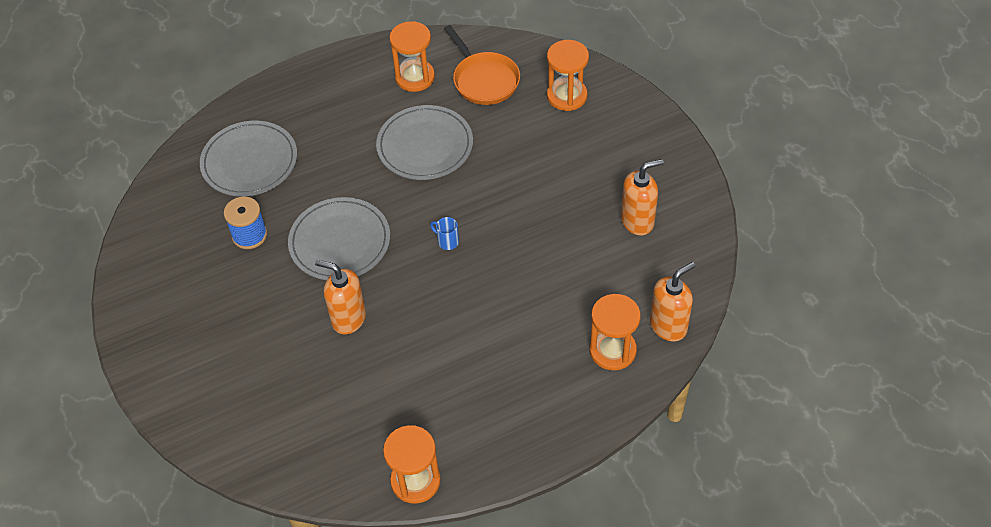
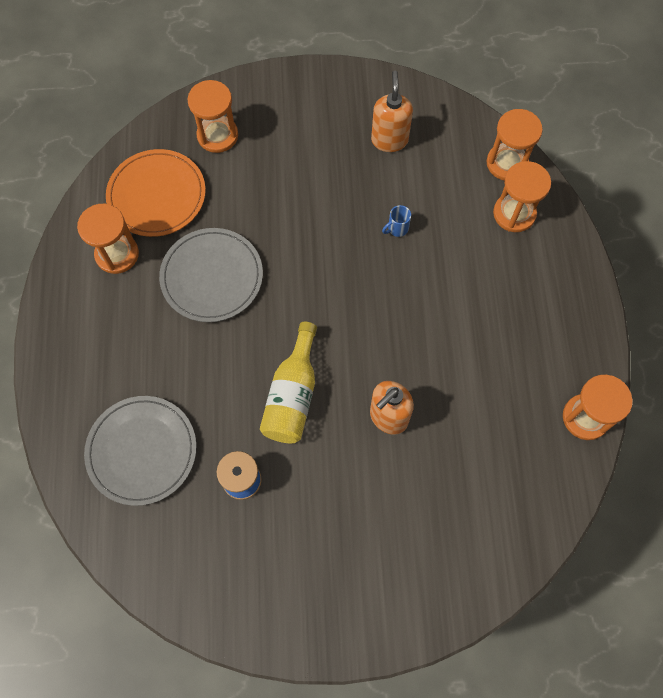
camera: 70 degrees left, 15 degrees up
grey plate [288,197,390,280] -> yellow bottle [260,322,317,443]
blue mug [430,217,459,250] -> blue mug moved to [382,205,411,237]
orange pan [444,25,520,105] -> orange plate [106,149,206,237]
orange soap dispenser [650,262,695,341] -> orange hourglass [487,109,543,181]

